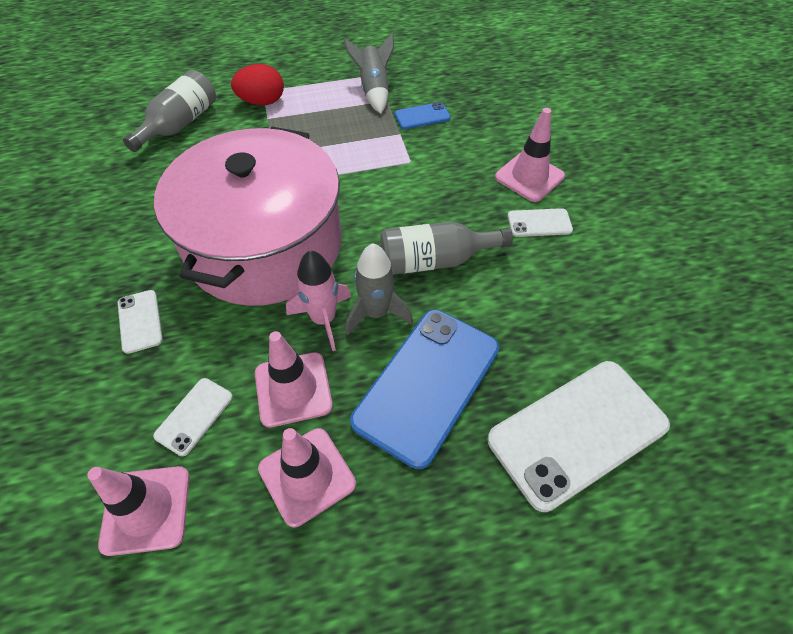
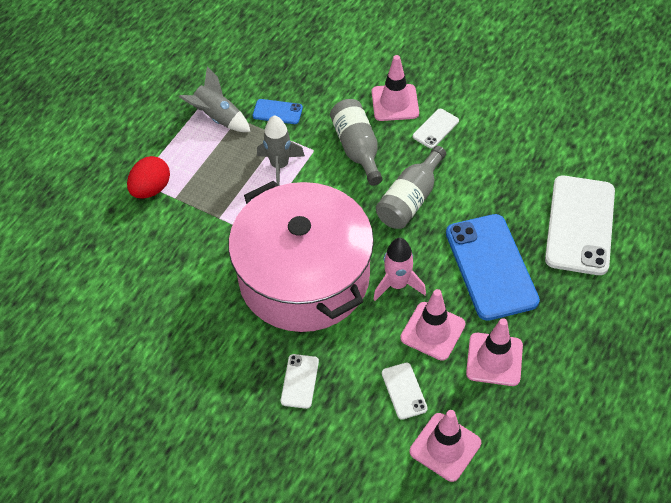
camera: 45 degrees left, 0 degrees up
white phone [118,290,163,354] -> white phone turned 75 degrees clockwise [281,354,319,409]
grey bottle [123,70,216,152] -> grey bottle moved to [330,99,383,186]
grey rocket [346,243,413,335] -> grey rocket moved to [257,115,305,186]
blue phone [395,102,451,129] -> blue phone turned 75 degrees clockwise [253,99,303,124]

